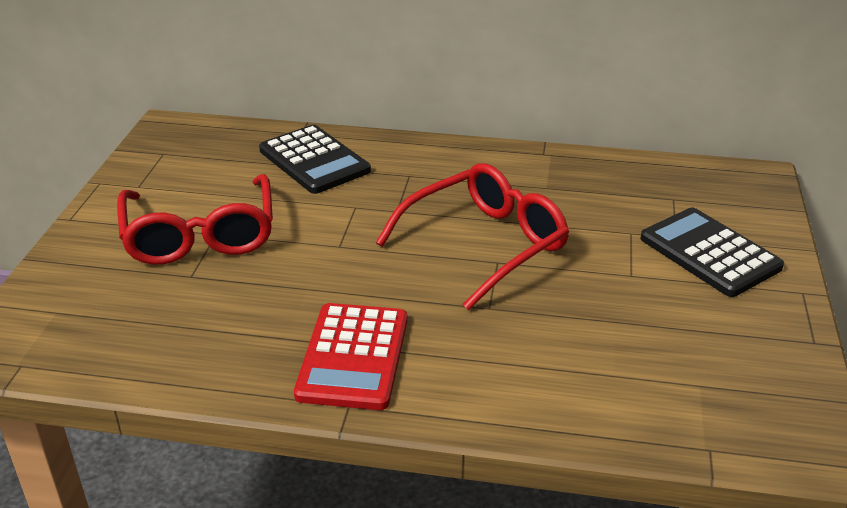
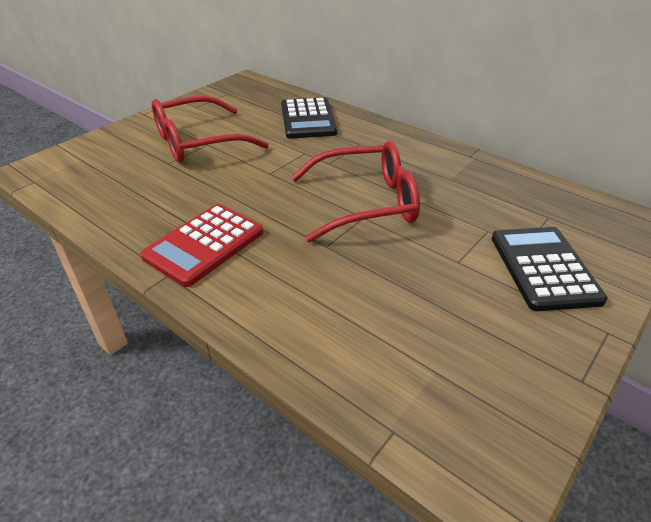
camera: 30 degrees right, 5 degrees up
red glasses [117,174,273,265] -> red glasses turned 45 degrees clockwise [152,96,269,163]

